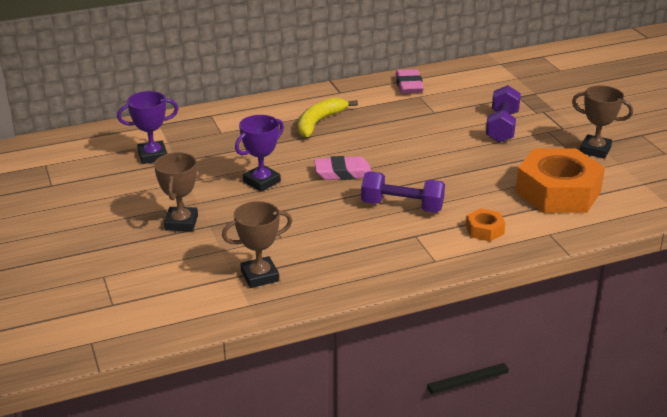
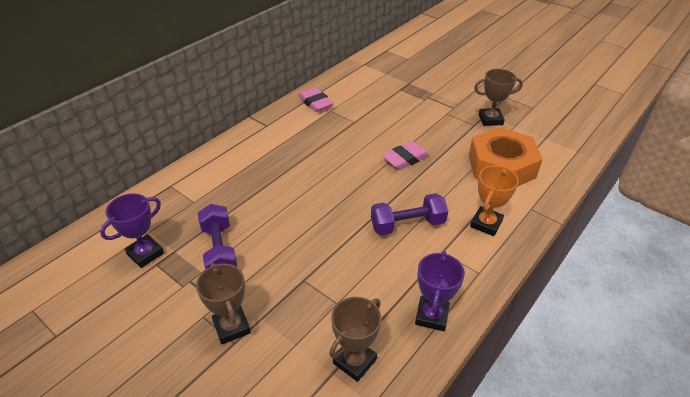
camera: 30 degrees left, 10 degrees up
purple trophy [235,115,284,192] -> purple trophy moved to [415,251,465,331]
yellow banana [298,98,358,137] -> none
pink eraser [314,156,371,180] -> pink eraser moved to [382,141,429,170]
orange nut [466,208,505,241] -> orange trophy [470,165,519,236]
purple dumbbell [486,85,521,143] -> purple dumbbell moved to [198,204,238,269]

